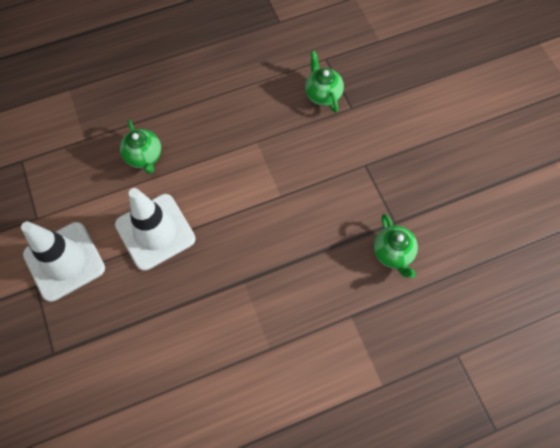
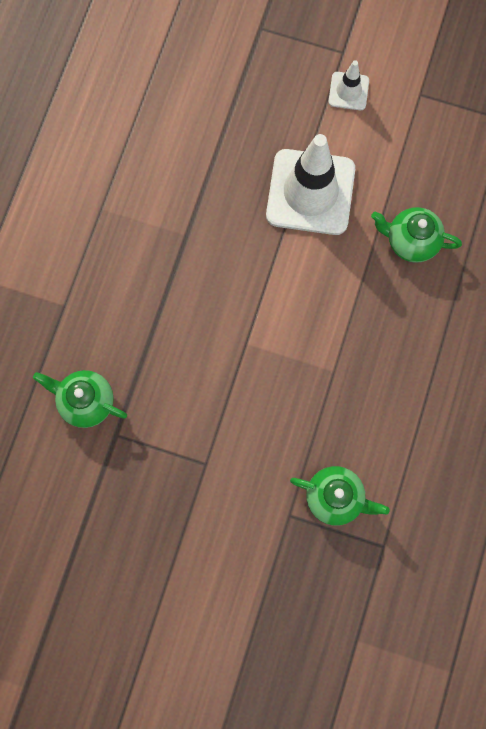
camera: 130 degrees right, 10 degrees up
white traffic cone [21,222,105,302] -> white traffic cone [328,60,369,110], size x0.47

